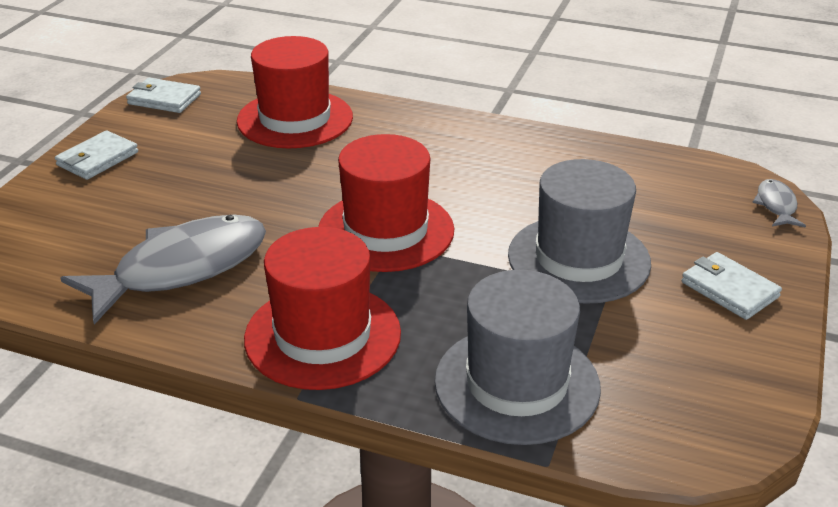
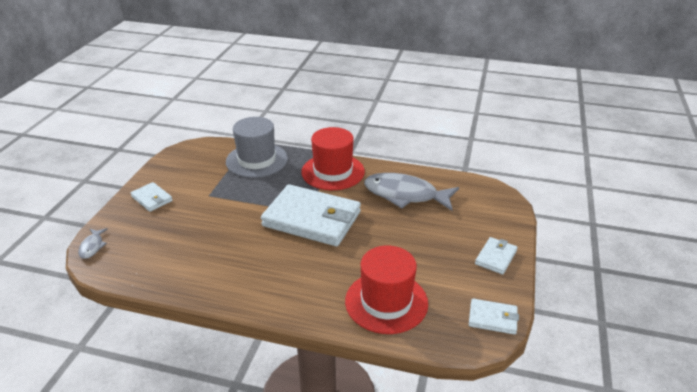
camera: 175 degrees right, 0 degrees up
grey fish [60,215,266,325] -> grey fish turned 60 degrees clockwise [364,173,459,211]
red hat [318,134,454,272] -> white wallet [261,184,361,246]
grey hat [508,159,651,304] -> none

